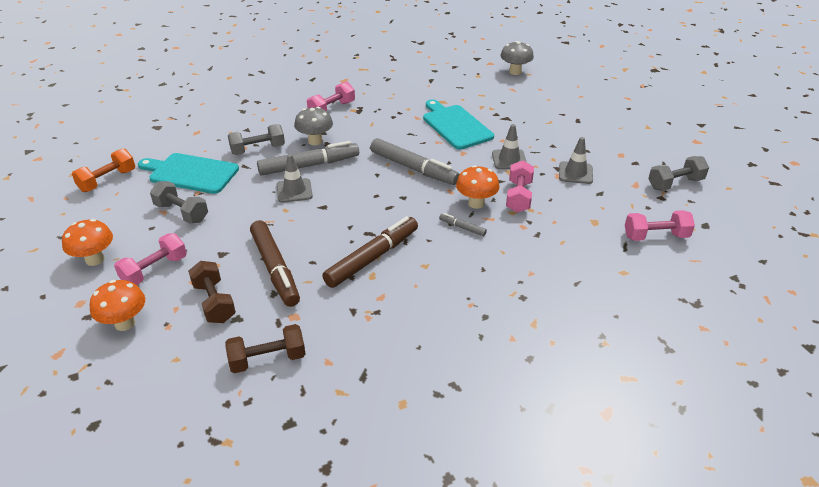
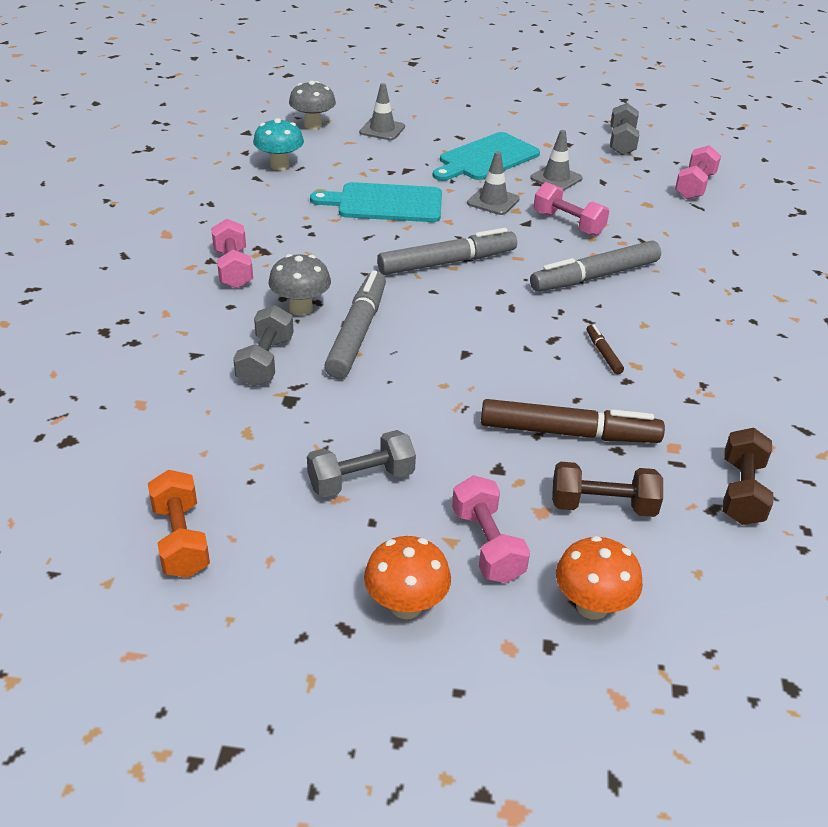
camera: 60 degrees left, 0 degrees up
turquoise cutting board [138,153,239,194] -> turquoise cutting board moved to [432,132,540,181]
grey traffic cone [277,154,313,203] -> grey traffic cone moved to [359,83,405,140]
brown marker [322,216,418,288] -> brown marker [587,325,624,374], size x0.45
grey marker [439,213,487,236] -> grey marker [530,241,661,292], size x2.24
orange mushroom [456,165,500,209] -> none
none -> turquoise mushroom [253,118,304,170]

